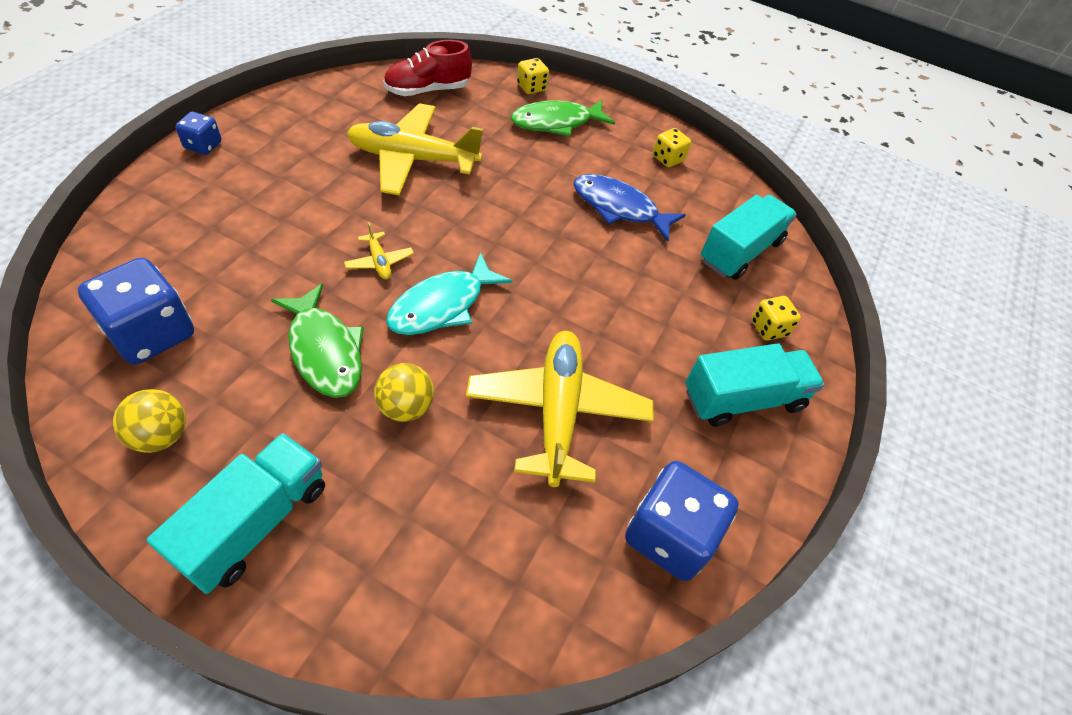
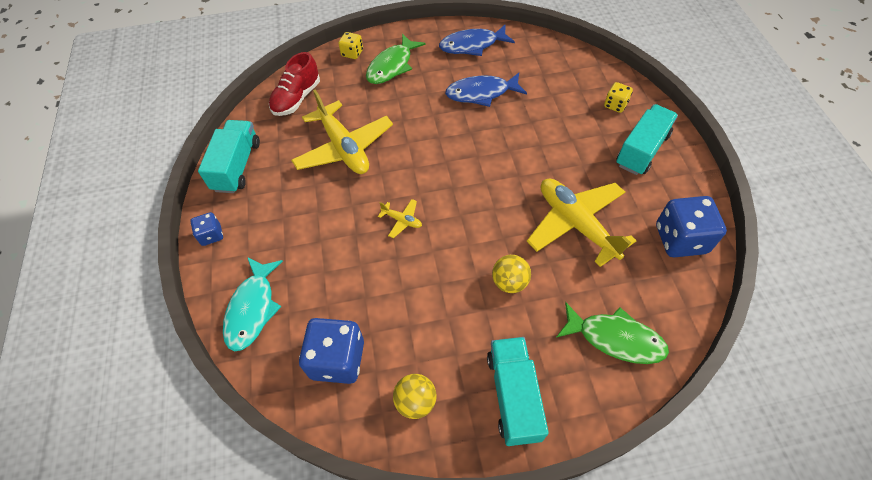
camera: 30 degrees left, 5 degrees up
green fish [271,283,364,398] -> green fish moved to [556,302,669,364]
yellow plane [347,103,483,195] -> yellow plane turned 90 degrees counterclockwise [291,90,393,174]
turquoise fish [386,252,512,335] -> turquoise fish moved to [223,257,283,351]
yellow dice [653,128,691,167] -> blue fish [439,25,515,56]
turquoise truck [701,195,797,280] -> turquoise truck moved to [198,120,260,193]

